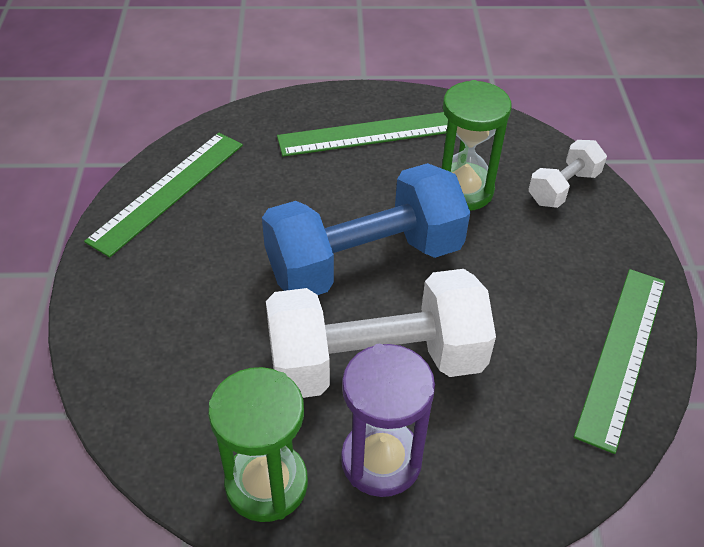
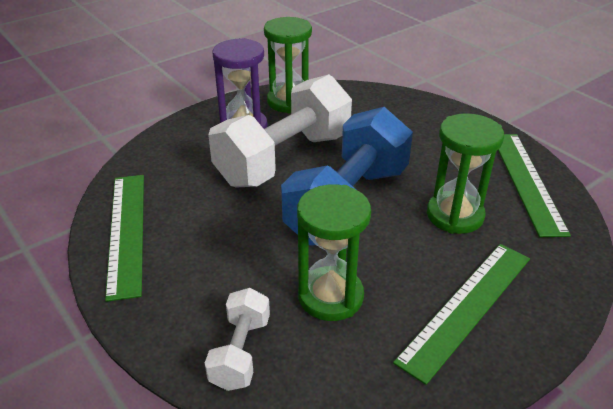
camera: 145 degrees right, 10 degrees down
none -> green hourglass [427,113,504,234]

